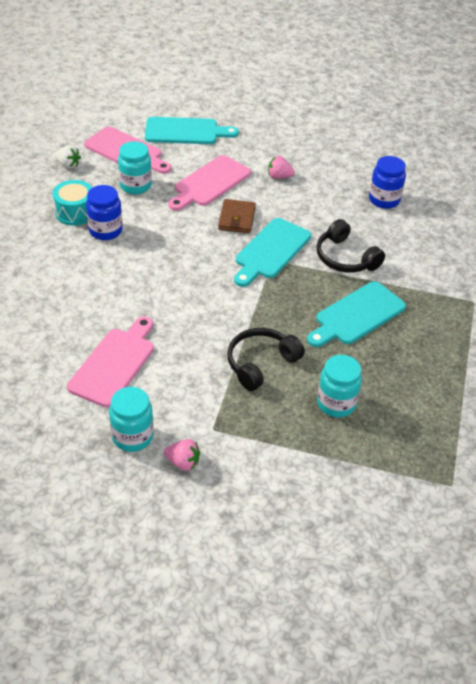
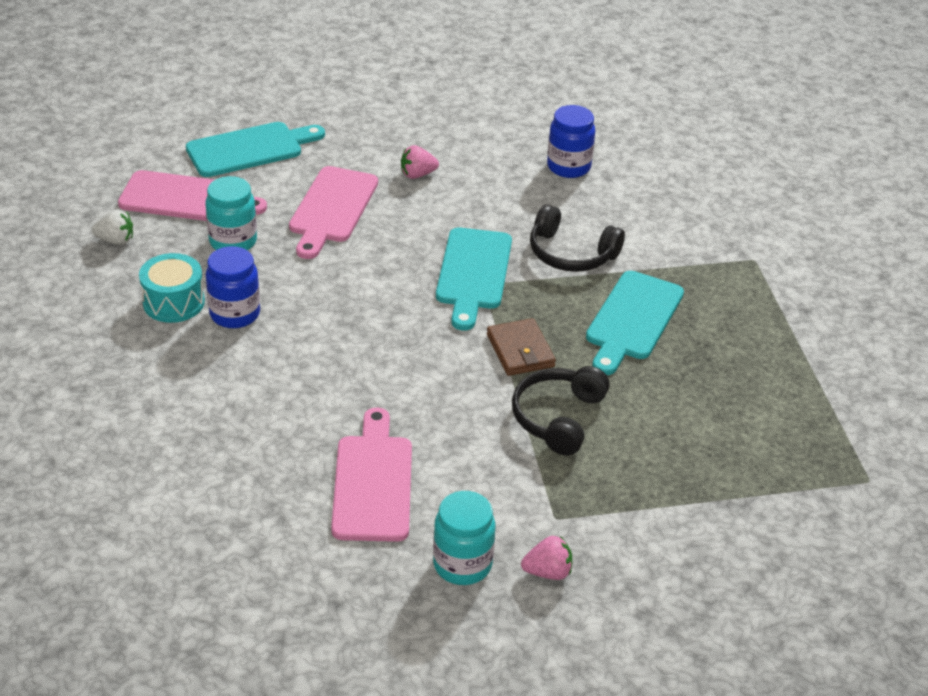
camera: 25 degrees left, 5 degrees down
brown wallet [218,199,256,233] -> brown wallet moved to [487,318,556,376]
turquoise jar [317,355,362,418] -> none

